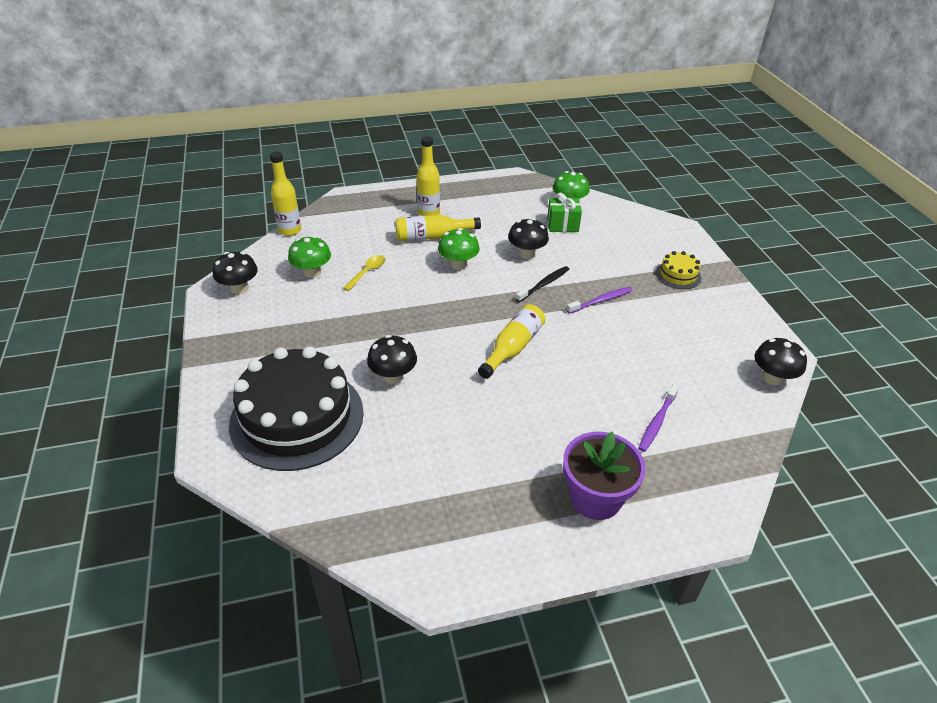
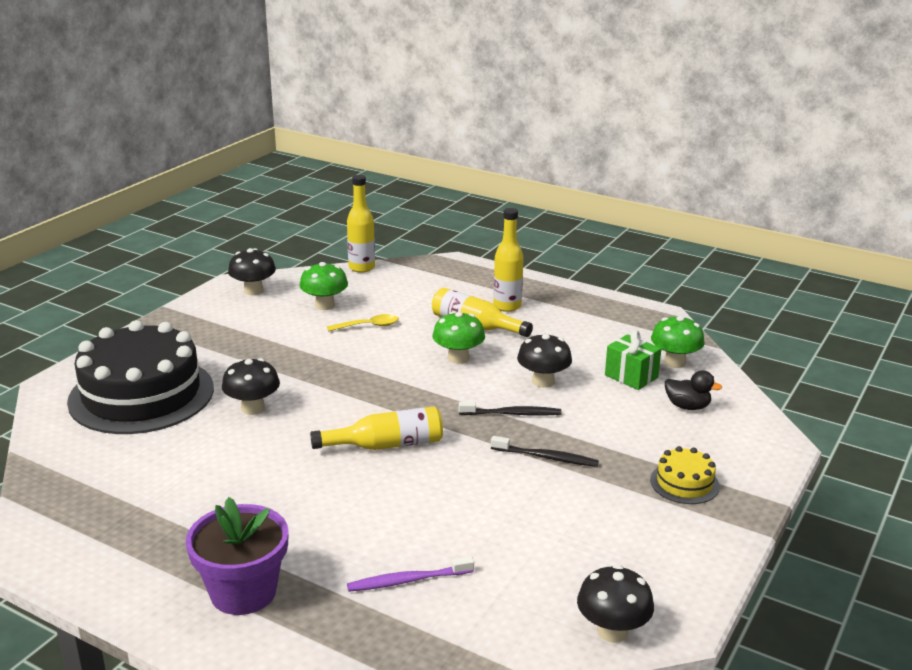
camera: 45 degrees right, 15 degrees down
purple toothbrush [566,287,633,314] -> black toothbrush [491,436,599,467]
none -> black duck [665,370,722,410]

